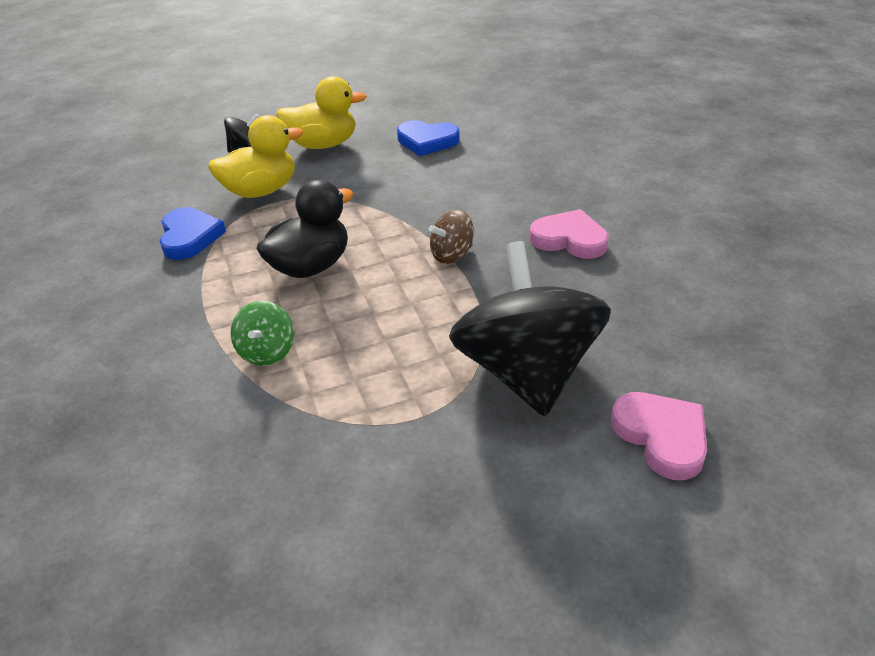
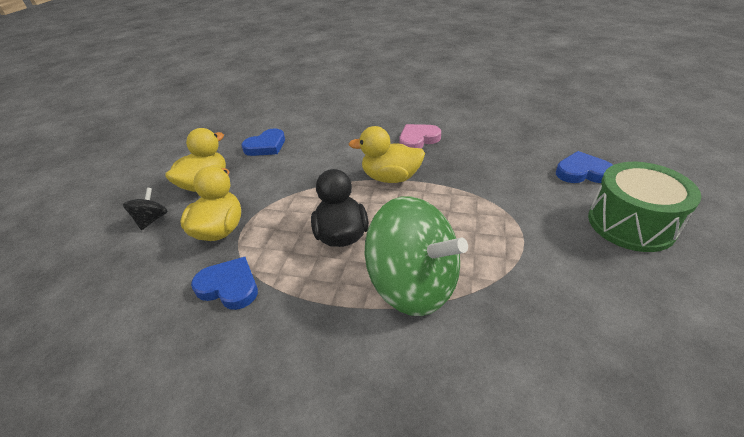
camera: 55 degrees left, 0 degrees up
green spinning top [231,301,294,366] -> green spinning top [365,196,468,316], size x2.29
brown spinning top [429,210,474,264] -> yellow duck [348,126,425,183]
black spinning top [449,241,611,416] -> none
pink heart [611,392,707,480] -> blue heart [556,151,613,183]
none -> green drum [588,162,701,252]

